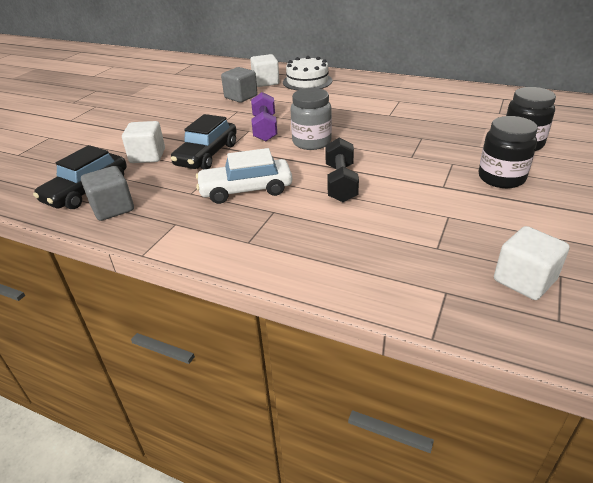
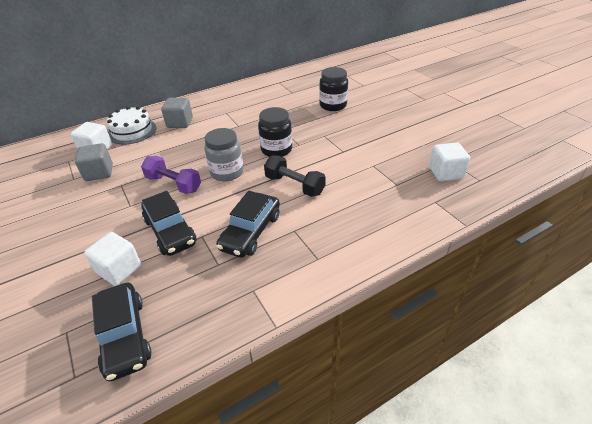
camera: 55 degrees left, 5 degrees up
grey cube [81,166,134,221] -> grey cube moved to [161,98,193,128]
white car [196,148,292,204] -> black car [216,191,280,258]
black jar [479,116,538,188] -> black jar moved to [258,107,292,157]

